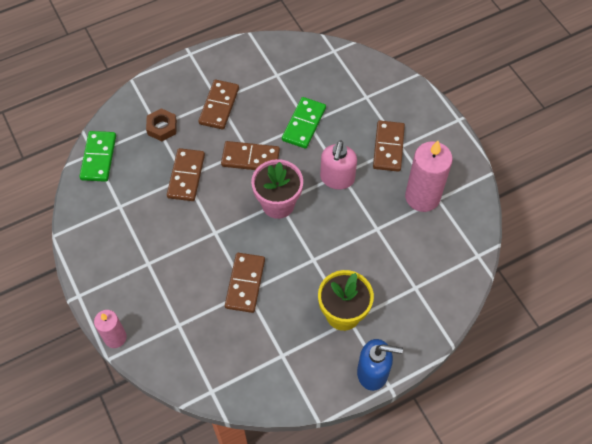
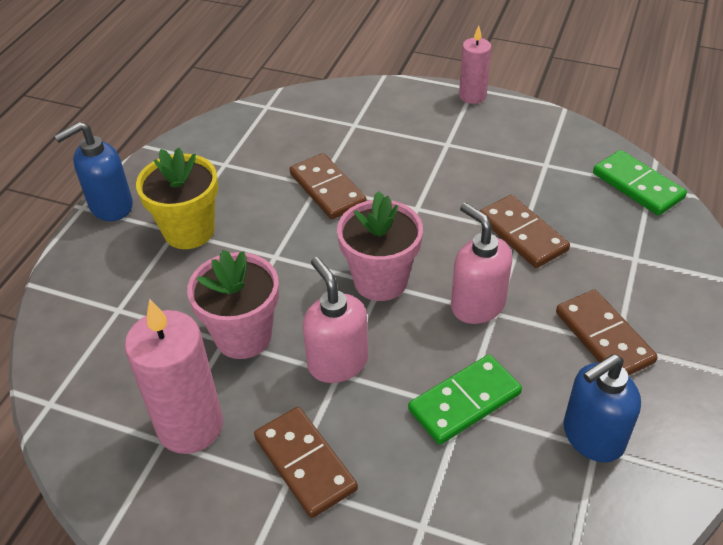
camera: 140 degrees right, 15 degrees down
pink candle [94,310,127,348] -> pink candle moved to [459,25,491,104]
brown nut [146,108,177,141] -> none
brown domino [221,141,280,170] -> pink soap dispenser [451,203,512,324]
green domino [282,97,326,149] -> green domino turned 75 degrees clockwise [408,355,522,445]
none -> pink flower pot [187,249,279,359]
none -> blue soap dispenser [563,354,641,462]

